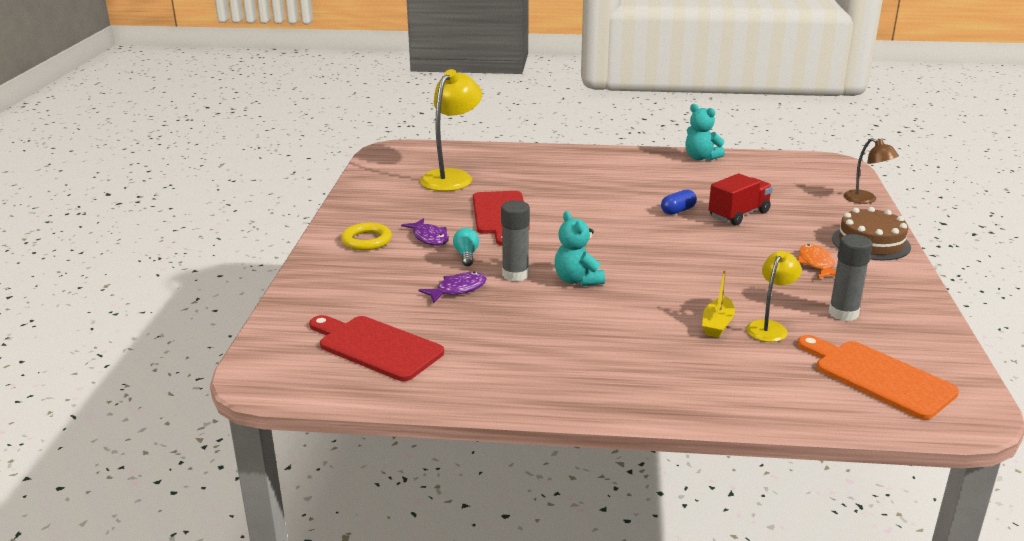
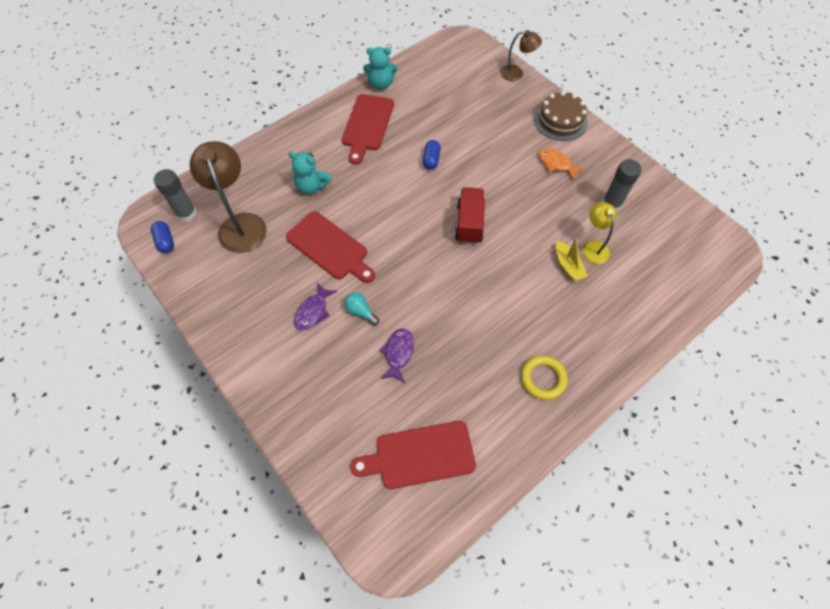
camera: 45 degrees left, 35 degrees up
yellow ring [341,223,392,250] -> yellow ring moved to [521,355,568,400]
purple fish [401,218,449,246] -> purple fish turned 105 degrees clockwise [294,282,337,331]
yellow lamp [420,69,482,191] -> brown lamp [190,141,266,253]
grey glue stick [501,200,530,281] -> grey glue stick moved to [154,169,197,222]
turquoise teddy bear [555,211,605,286] -> turquoise teddy bear moved to [289,152,332,194]
red truck [709,174,773,226] -> red truck moved to [455,187,485,244]
orange cutting board [797,335,959,420] -> none
none -> blue capsule [151,221,174,253]
none -> red cutting board [342,94,394,165]

